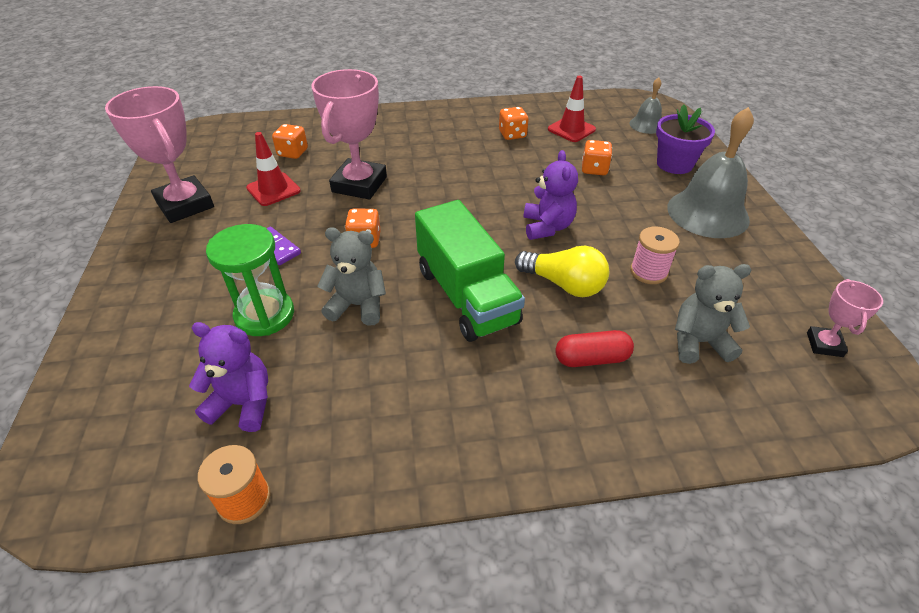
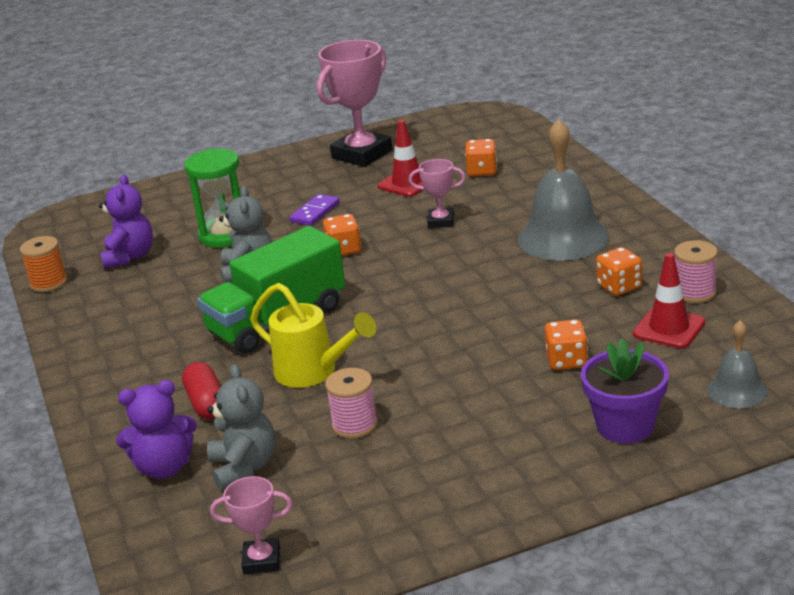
camera: 80 degrees right, 15 degrees down
pink trophy [311,69,387,200] -> pink trophy [409,159,466,228], size x0.50
yellow light bulb [515,246,609,297] -> yellow watering can [250,283,376,388]
purple teddy bear [524,150,578,240] -> purple teddy bear moved to [116,380,197,479]
grey bell [667,107,754,238] -> grey bell moved to [518,119,609,261]
none -> pink spool [674,240,718,303]

